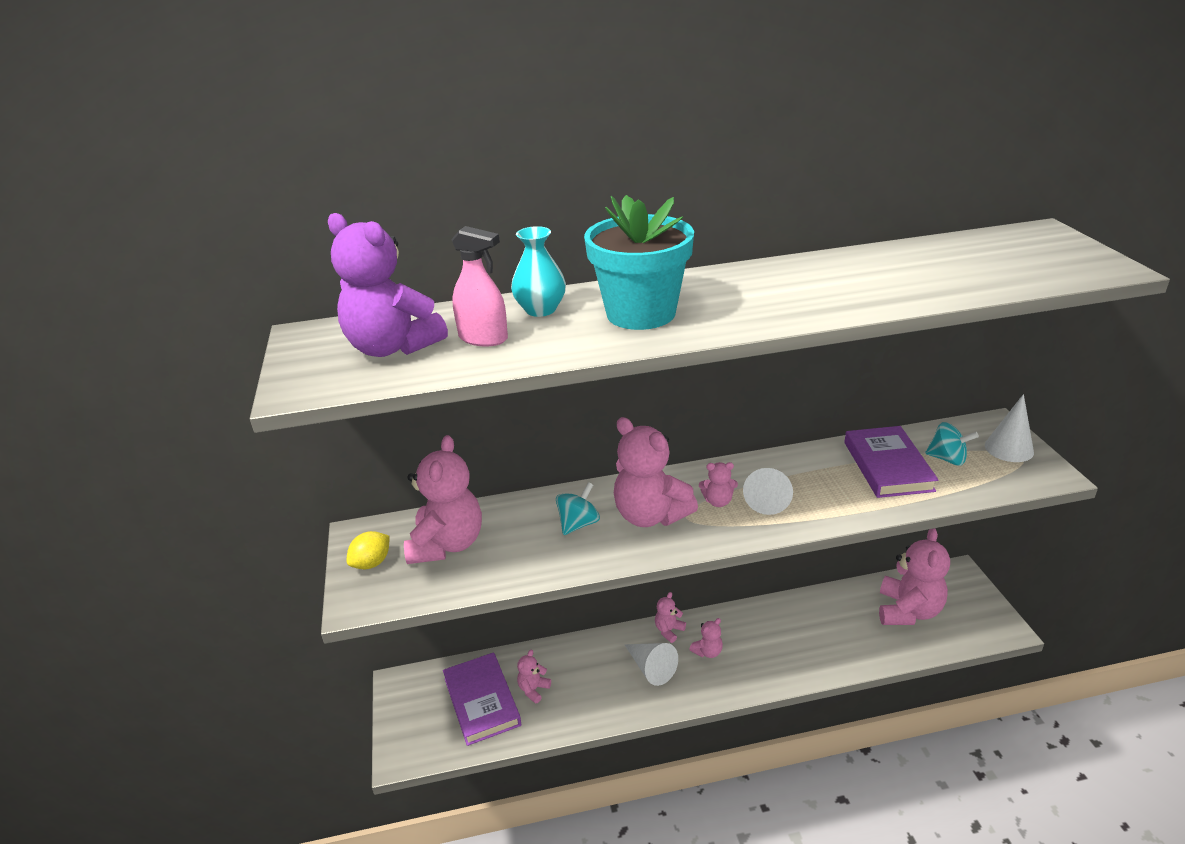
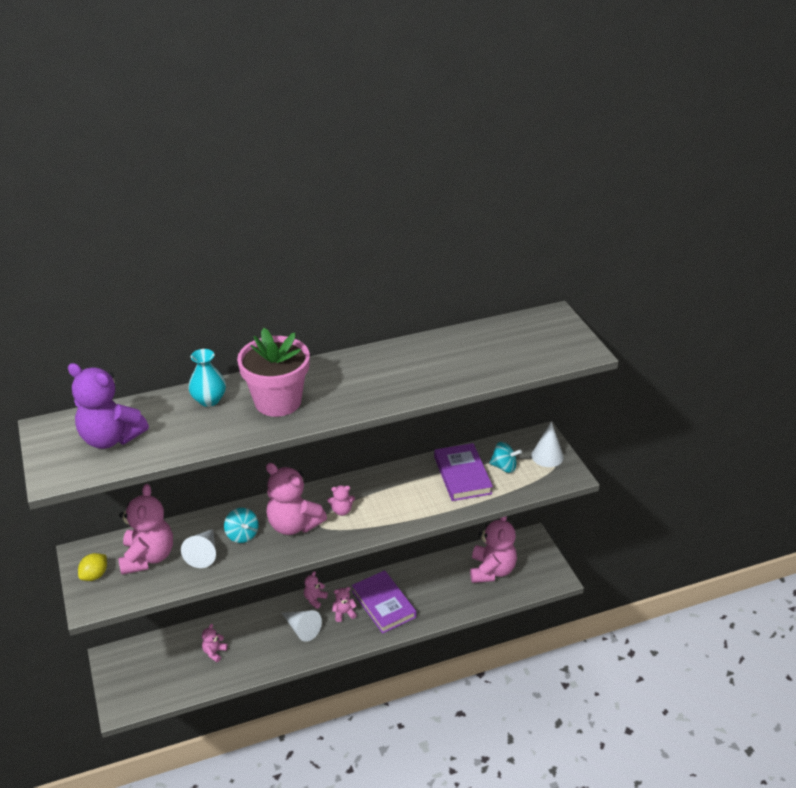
camera: 10 degrees left, 5 degrees up
purple book [443,652,521,746] -> purple book moved to [352,570,416,634]
pink spray bottle [451,226,508,347] -> none
turquoise spinning top [556,482,600,535] -> turquoise spinning top turned 120 degrees clockwise [224,508,259,543]
turquoise flower pot [584,195,694,330] -> pink flower pot [237,328,310,417]
pink teddy bear [689,618,723,658] -> pink teddy bear turned 150 degrees counterclockwise [332,587,357,622]
white cone [743,468,793,515] -> white cone moved to [181,529,216,568]

